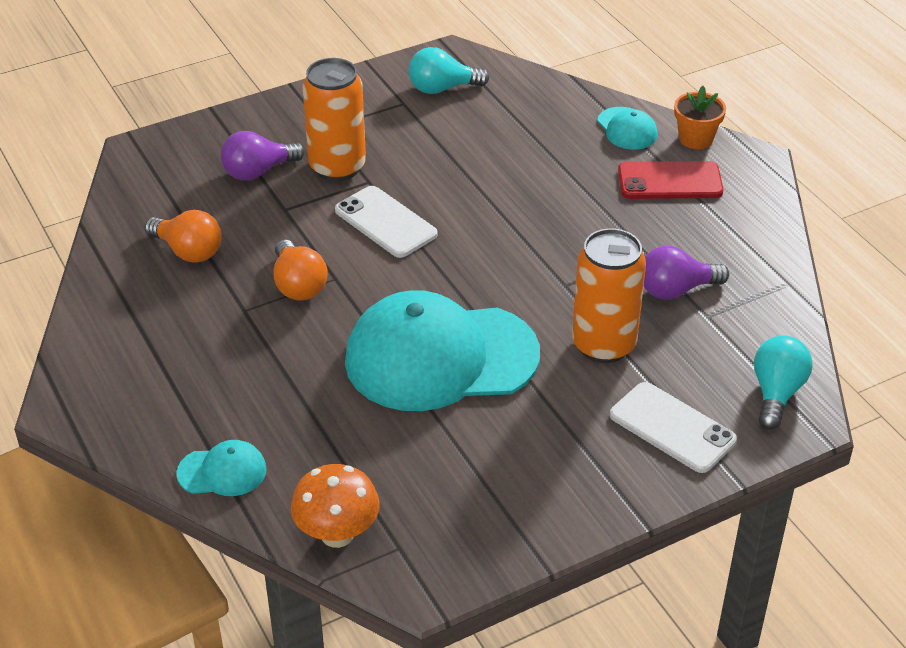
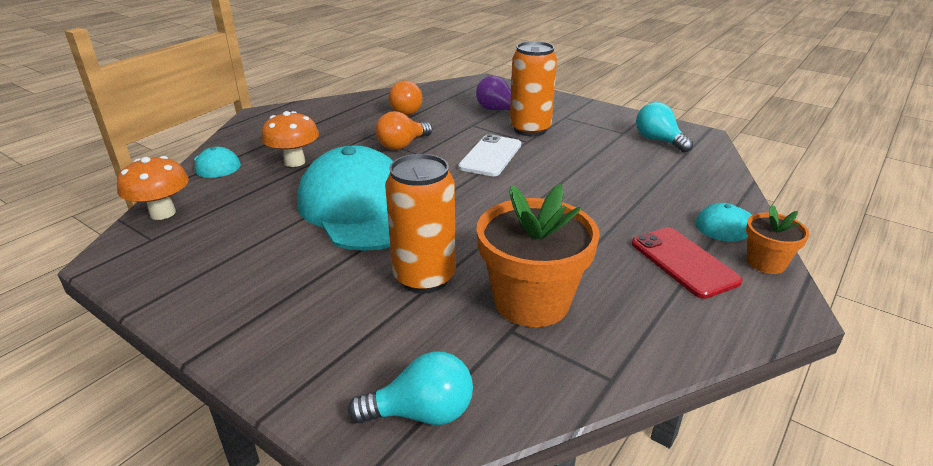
camera: 65 degrees right, 10 degrees down
white phone [610,382,737,473] -> none
purple light bulb [644,246,729,300] -> orange flower pot [476,184,600,327]
none -> orange mushroom [261,111,319,167]

